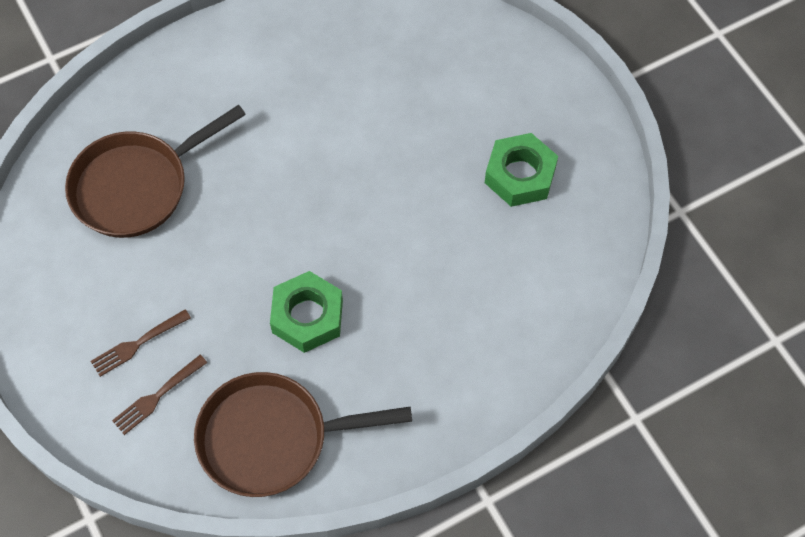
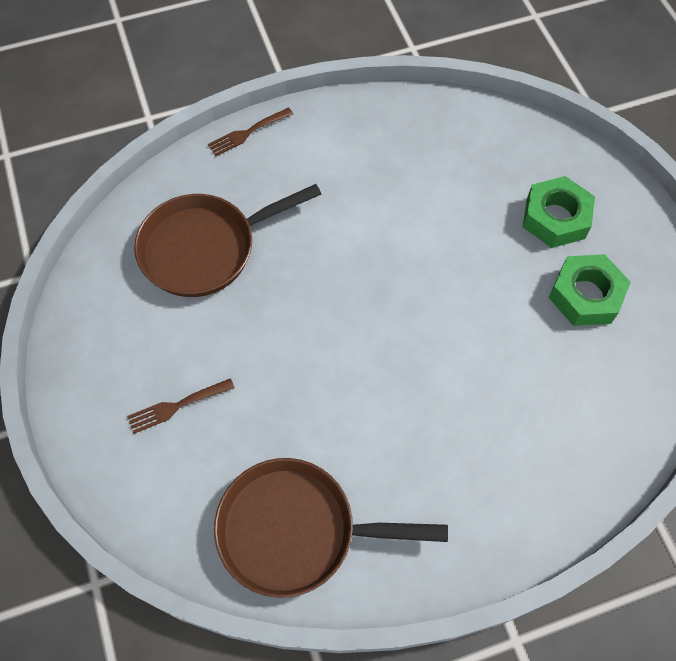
camera: 10 degrees right, 0 degrees up
brown fork [112,355,207,435] -> brown fork moved to [208,108,293,156]
green nut [270,271,343,353] -> green nut moved to [523,176,595,248]

